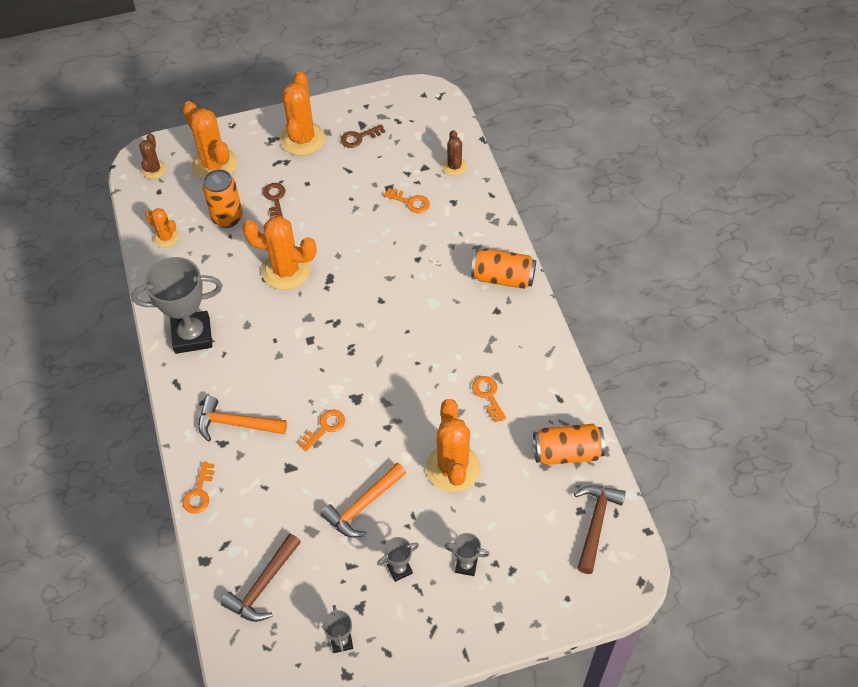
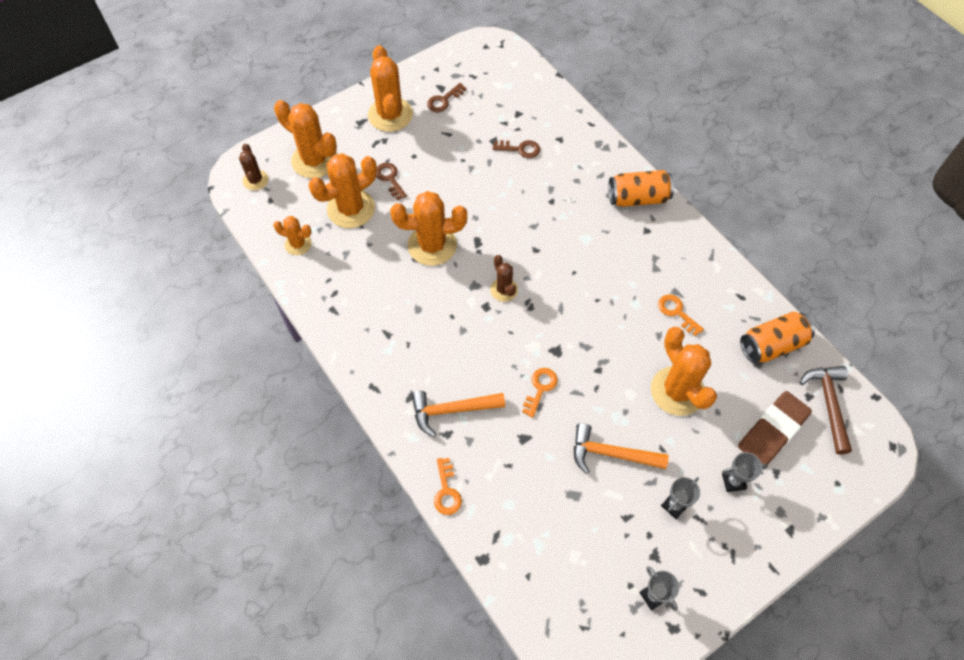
camera: 20 degrees left, 5 degrees up
grey trophy [131,257,222,354] -> none
orange can [203,169,243,228] -> orange cactus [309,153,377,228]
brown hammer [221,533,301,622] -> none
orange hammer [320,463,406,538] -> orange hammer turned 75 degrees clockwise [574,423,669,474]
orange key [384,188,430,213] -> brown key [493,140,540,158]
brown cactus [442,130,467,176] -> brown cactus moved to [490,255,518,302]
none -> brown eraser [738,391,812,467]

